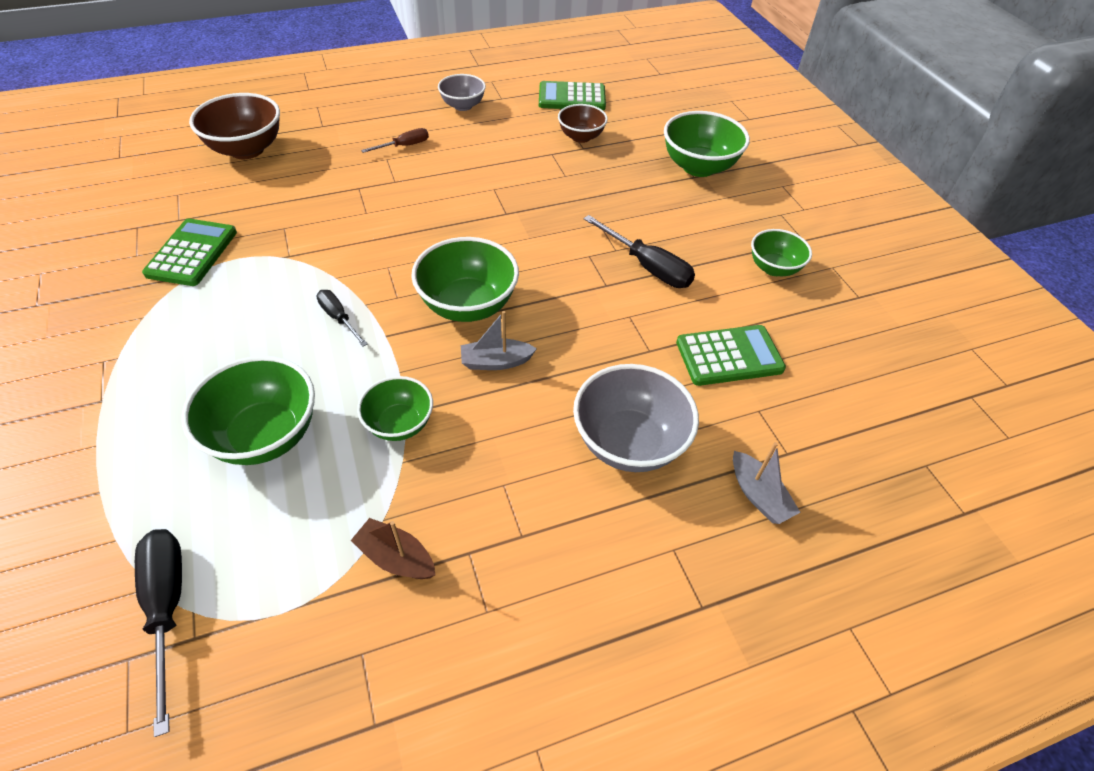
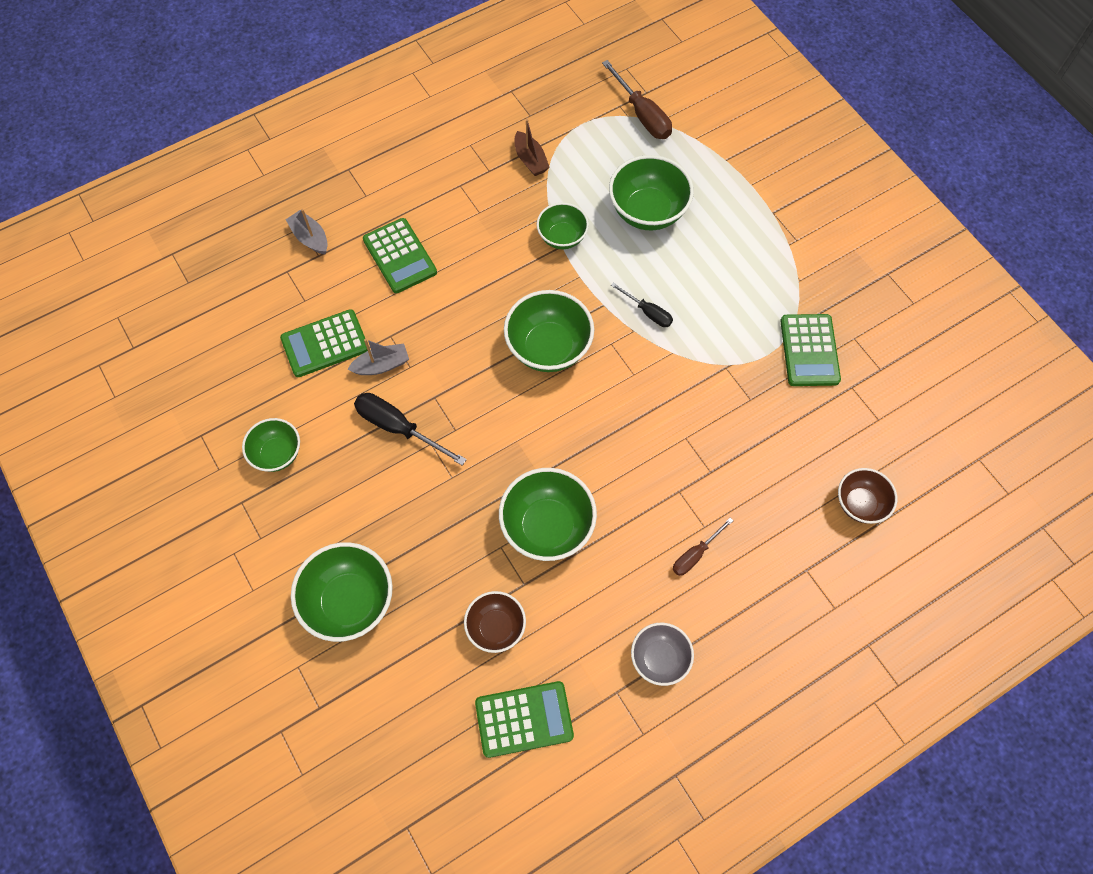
camera: 170 degrees right, 15 degrees up
black screwdriver [135,529,182,737] -> brown screwdriver [602,60,672,139]
brown bowl [189,93,280,159] -> brown bowl [838,468,897,524], size x0.62
brown boat [351,518,436,579] -> brown boat turned 45 degrees clockwise [515,119,550,176]
grey boat [461,311,537,370] -> grey boat moved to [347,339,409,375]
grey bowl [573,364,699,472] -> green calculator [363,218,437,293]
none -> green bowl [499,468,597,561]

